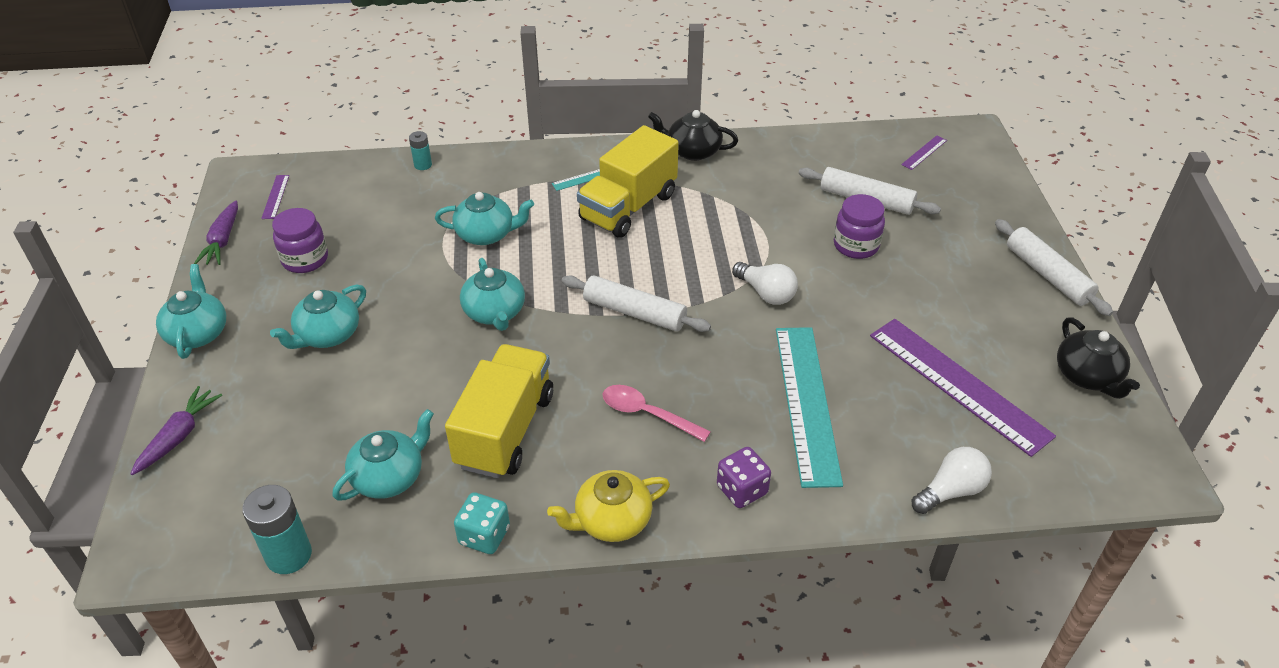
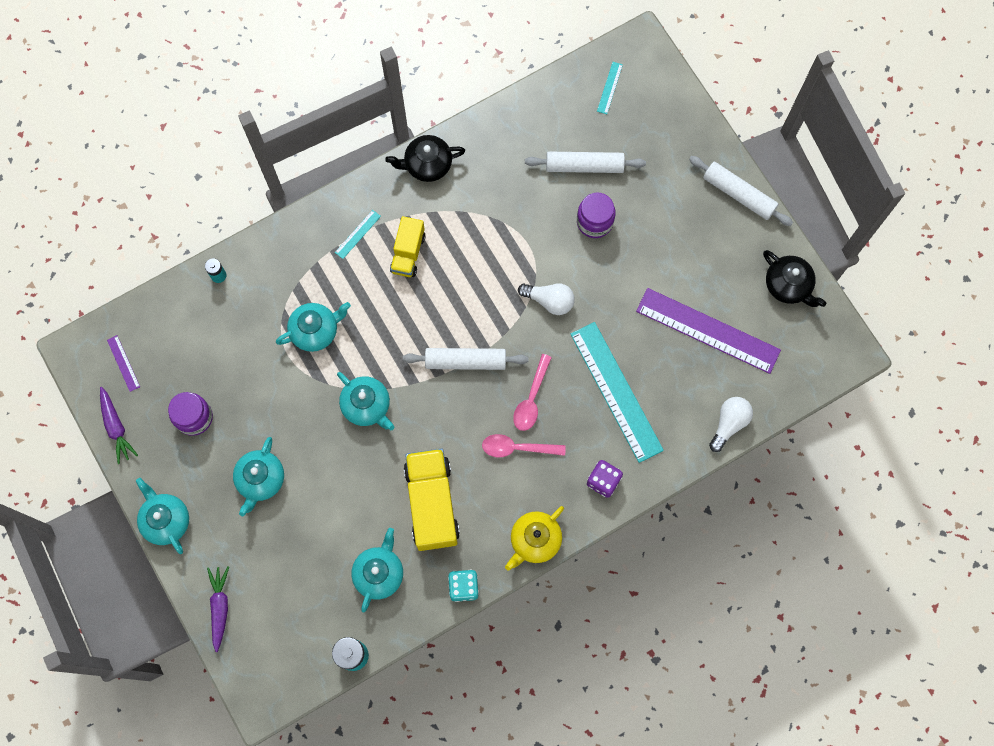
camera: 25 degrees left, 30 degrees up
yellow truck [577,125,679,238] -> yellow truck [390,216,425,277], size x0.60
purple ruler [901,135,947,170] -> turquoise ruler [597,62,623,114]
none -> pink spoon [513,354,552,431]

